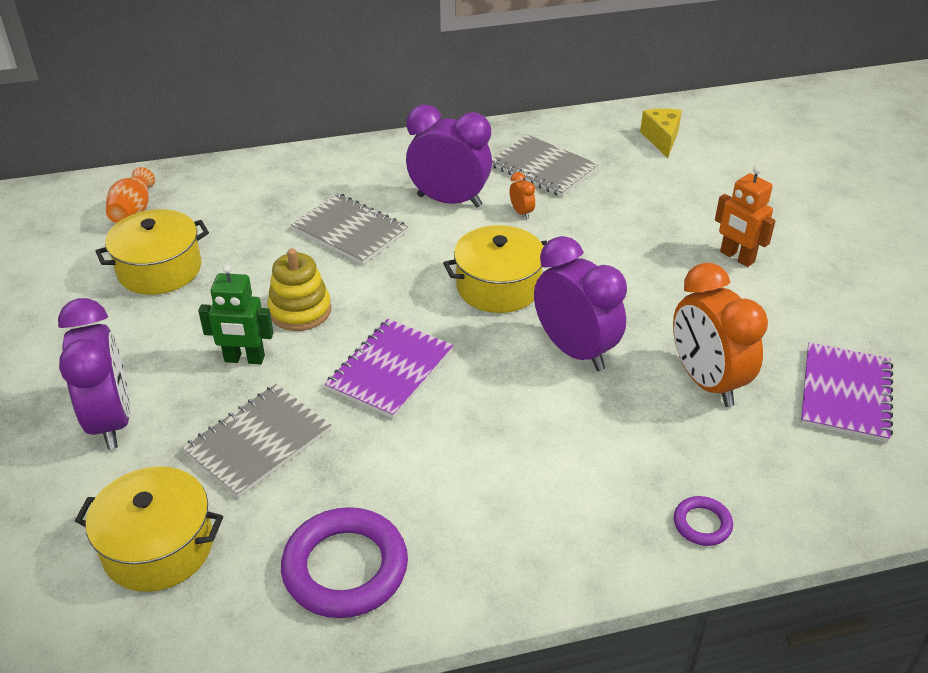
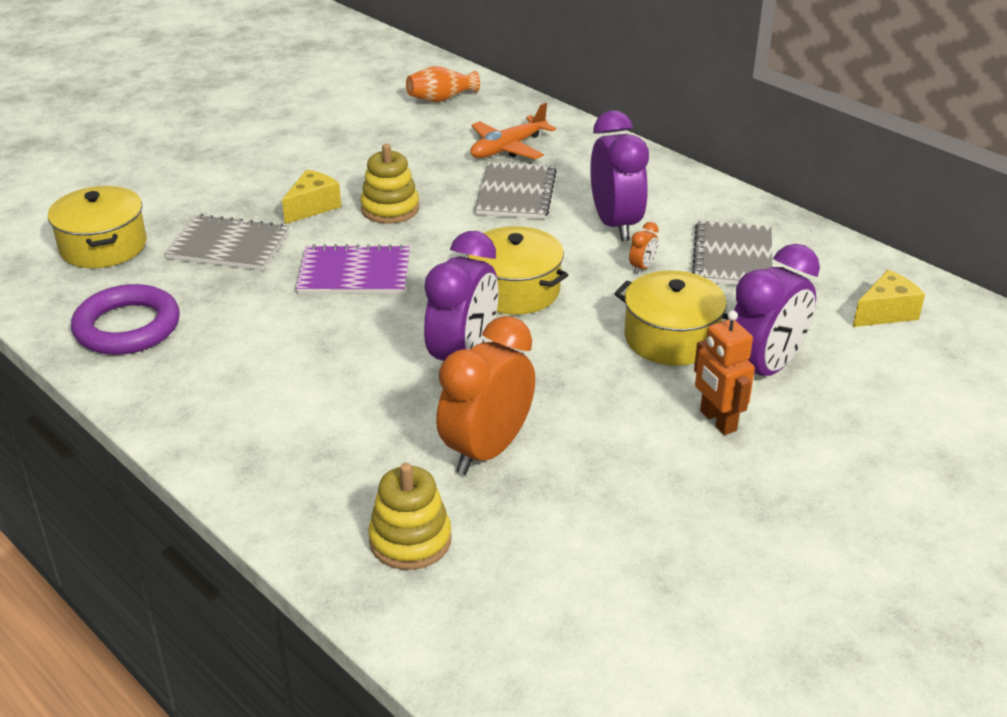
camera: 60 degrees right, 5 degrees down
purple clock [58,298,131,449] -> purple clock moved to [734,244,820,376]
yellow pot [95,209,209,295] -> yellow pot moved to [614,270,728,365]
green robot [198,264,273,364] -> yellow cheese [282,170,341,224]
purple ring [674,496,733,546] -> none
orange robot [715,166,775,267] -> orange robot turned 45 degrees counterclockwise [694,310,755,435]
purple notebook [801,342,893,443] -> none
none -> yellow stacking toy [368,463,452,570]
none -> orange plane [470,102,556,159]

